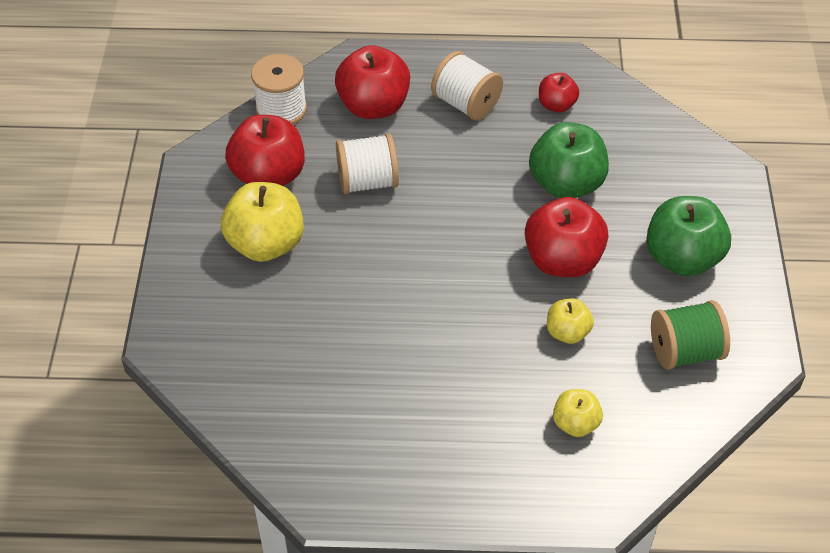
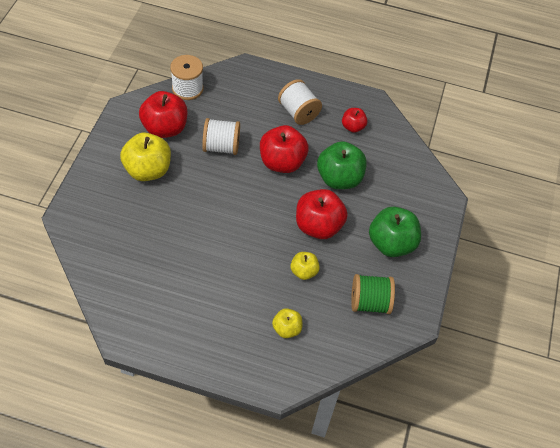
camera: 10 degrees right, 5 degrees up
red apple [335,45,410,119] -> red apple moved to [260,125,309,173]

